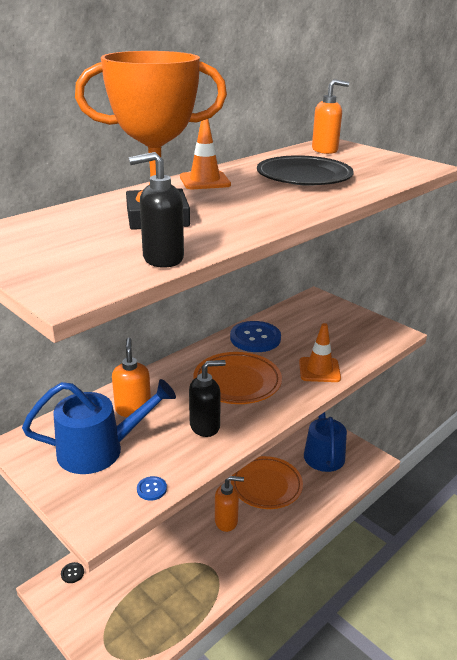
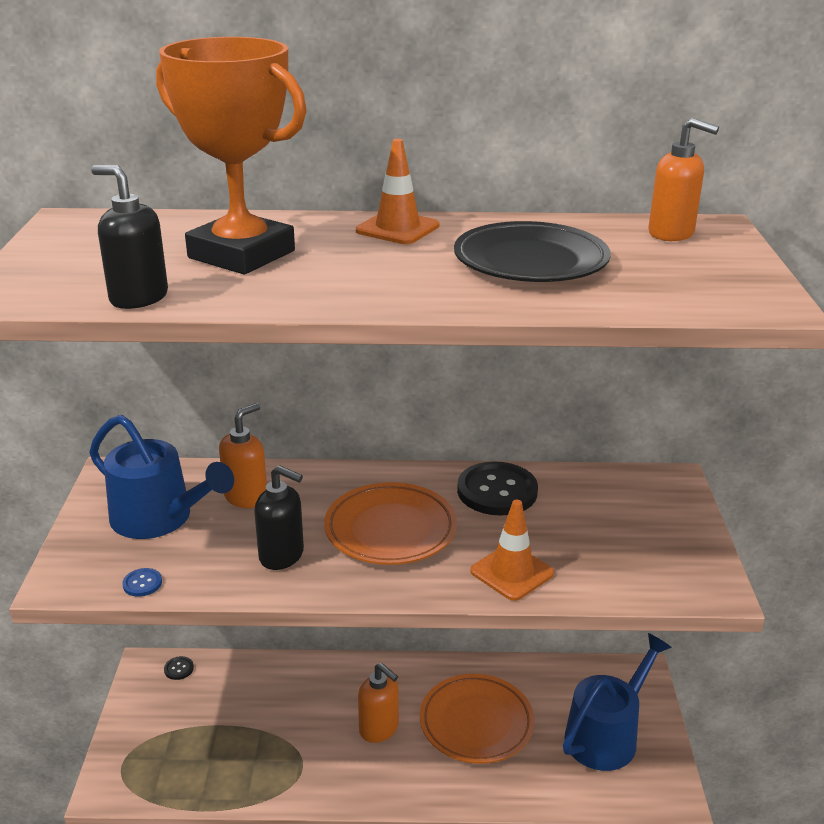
camera: 45 degrees right, 0 degrees up
blue button [230,321,281,352] -> black button [457,462,538,516]

